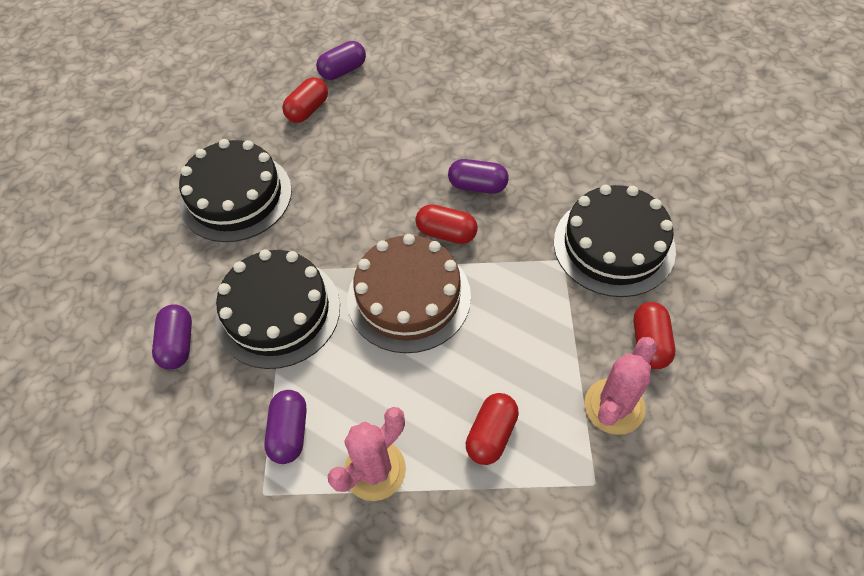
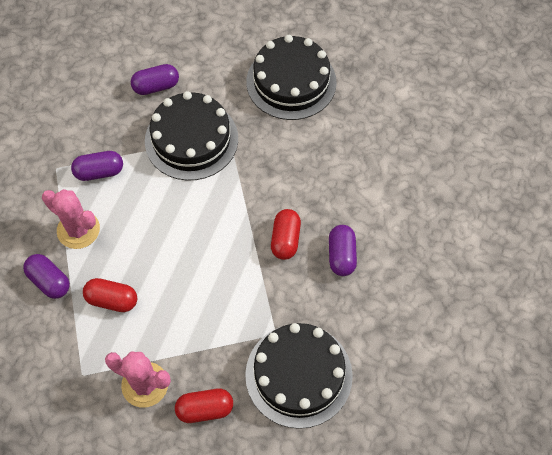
camera: 75 degrees right, 5 degrees up
red capsule [282,77,328,123] -> none
purple capsule [316,41,366,80] -> purple capsule moved to [23,254,70,299]
brown cake [347,234,471,353] -> none

